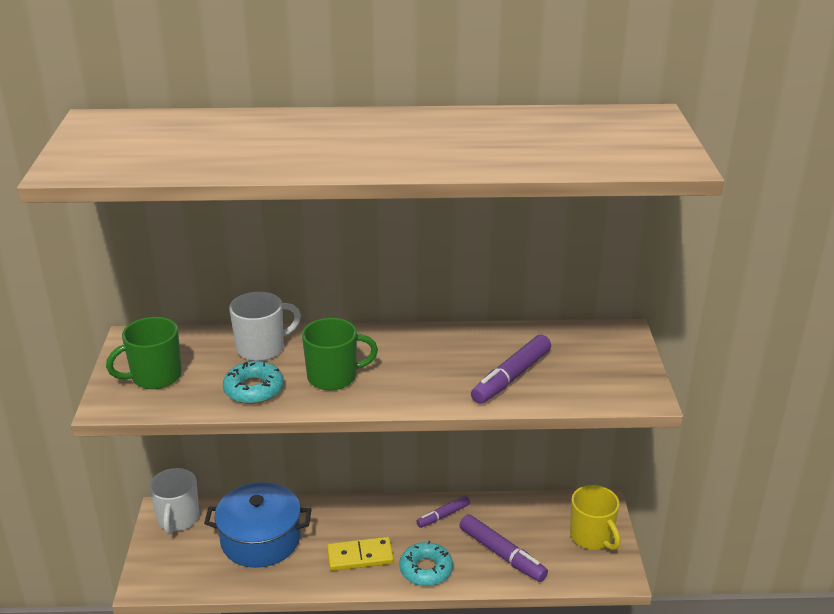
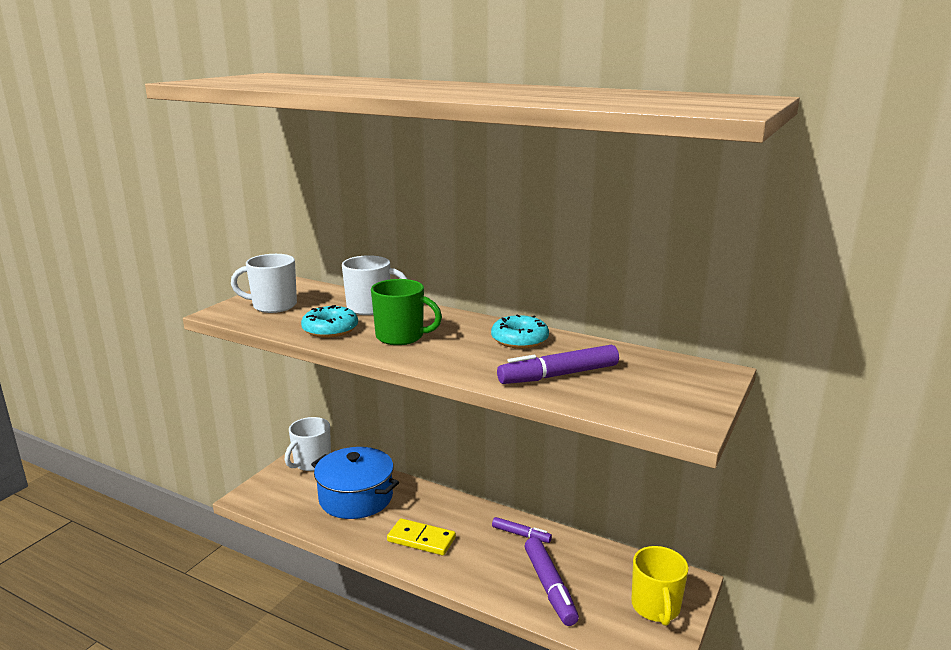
camera: 30 degrees right, 10 degrees down
green mug [106,317,182,389] -> white mug [231,254,297,313]
turquoise donut [399,541,453,586] -> turquoise donut moved to [491,315,549,348]
purple marker [416,496,470,528] -> purple marker turned 150 degrees counterclockwise [492,517,552,543]

